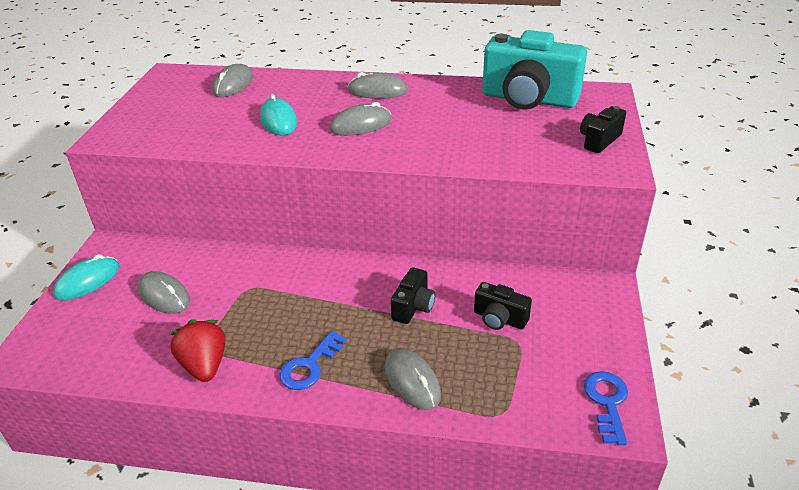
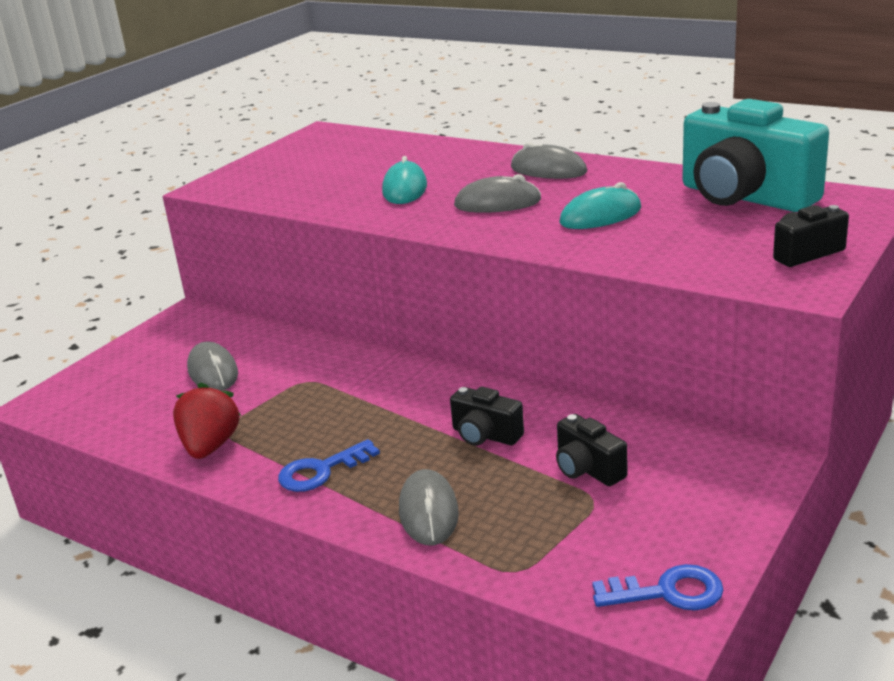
camera: 25 degrees right, 10 degrees down
turquoise mouse [53,254,120,300] -> turquoise mouse moved to [559,182,641,229]
grey mouse [212,64,253,97] -> none
black camera [391,267,435,324] -> black camera turned 75 degrees clockwise [450,387,524,446]
blue key [584,371,628,445] -> blue key turned 60 degrees clockwise [593,564,723,611]

